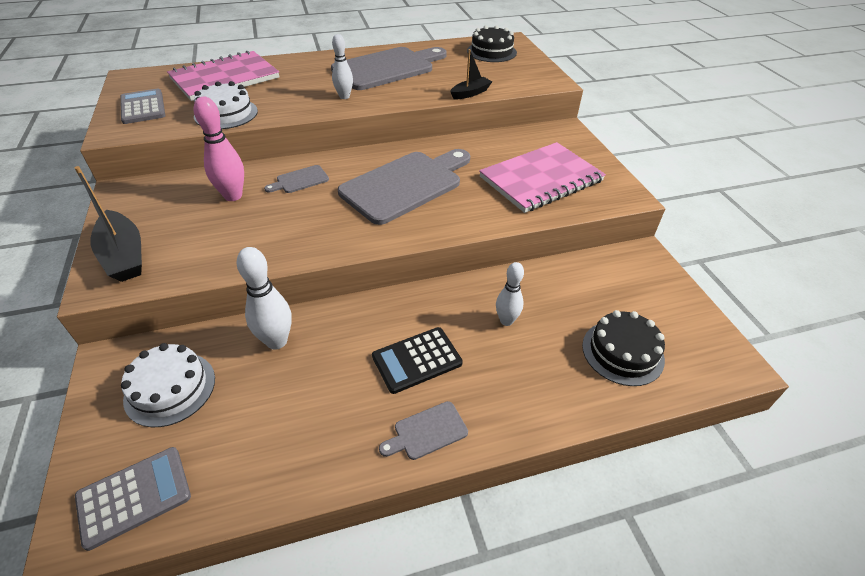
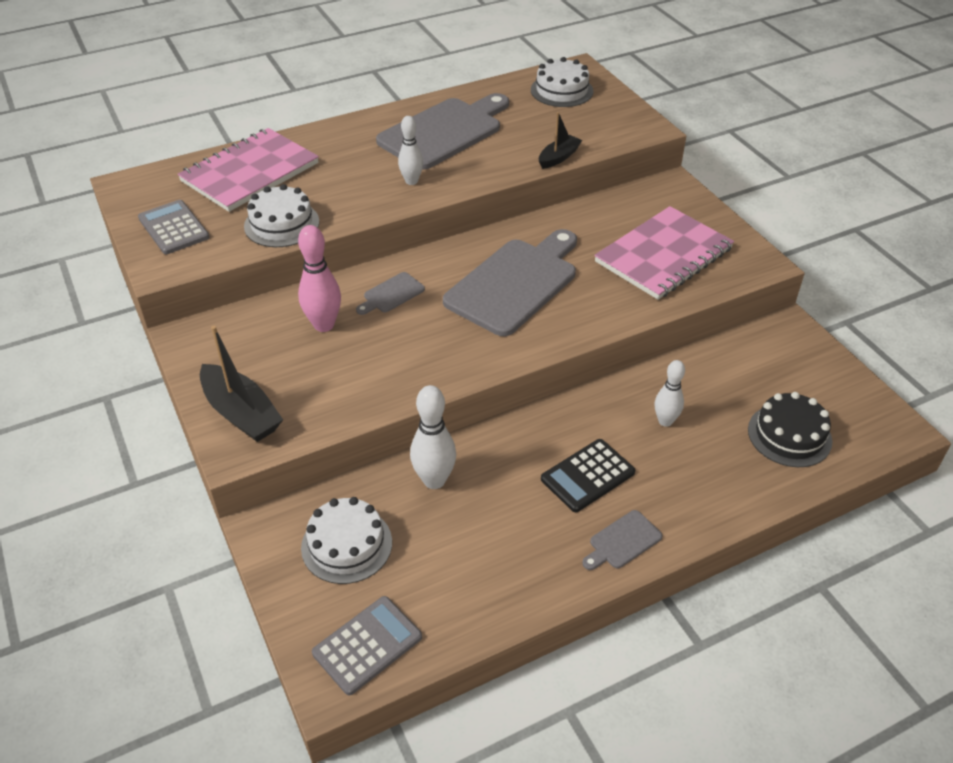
camera: 10 degrees left, 0 degrees up
black cake [467,25,517,62] -> white cake [531,57,594,107]

